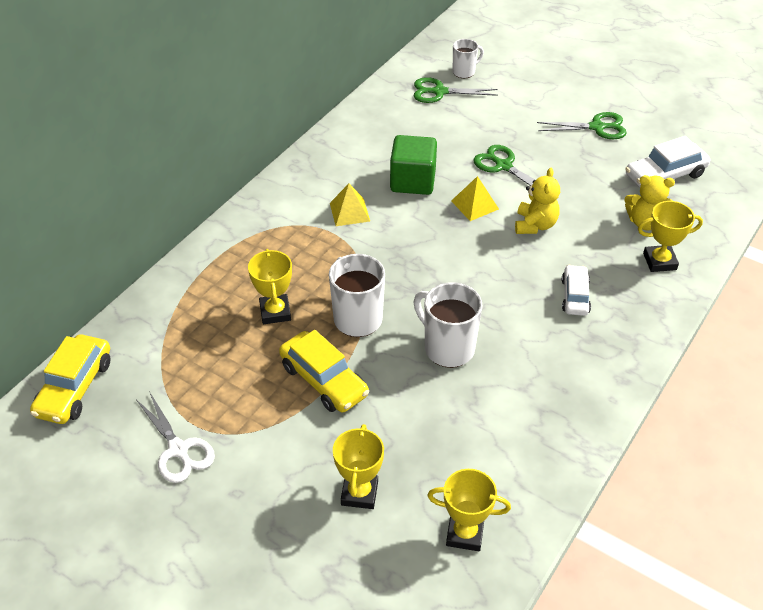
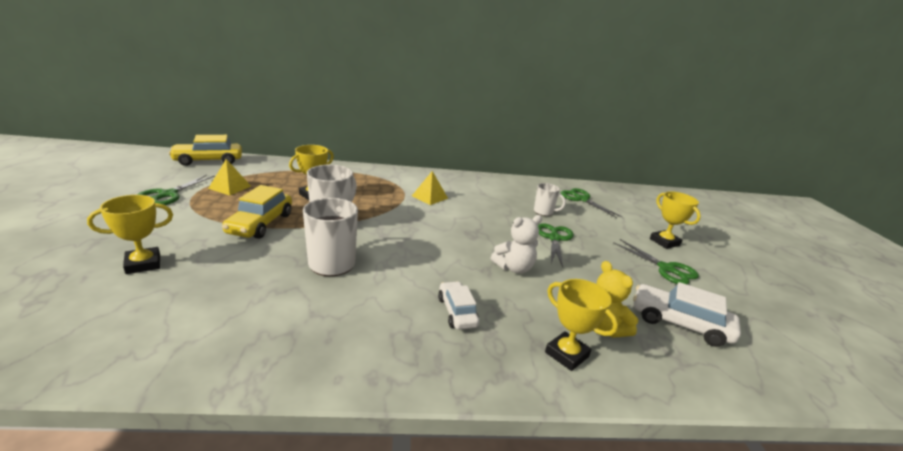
camera: 50 degrees right, 20 degrees down
white scissors [136,391,215,483] -> green scissors [137,175,215,205]
green cube [390,135,437,195] -> none
yellow trophy [427,469,511,551] -> yellow trophy moved to [650,191,701,249]
yellow pyramid [451,176,499,221] -> yellow pyramid moved to [208,159,251,196]
white mug [453,39,484,78] -> white mug moved to [534,183,566,216]
yellow teddy bear [515,168,560,234] -> white teddy bear [491,215,542,274]
white car [562,265,591,316] -> white car turned 75 degrees counterclockwise [438,281,479,330]

